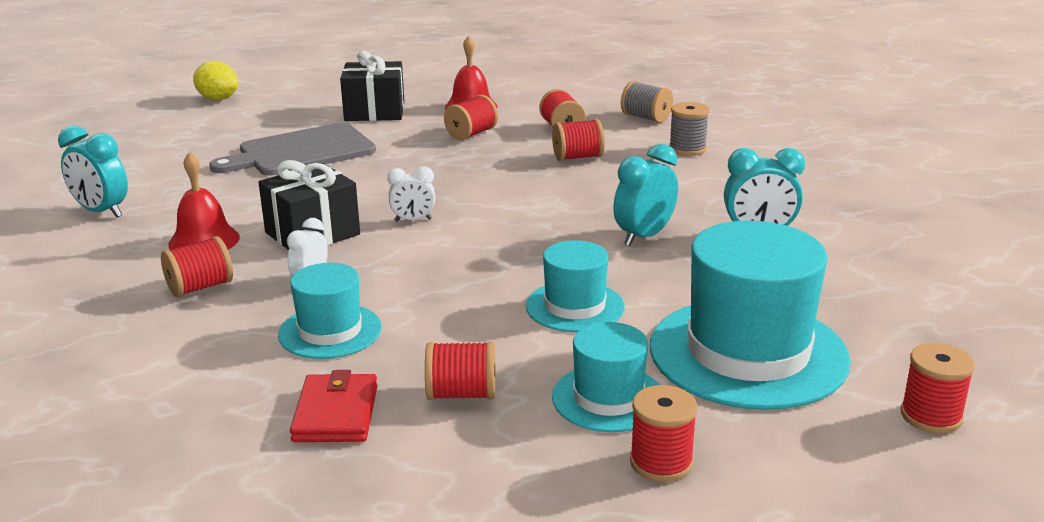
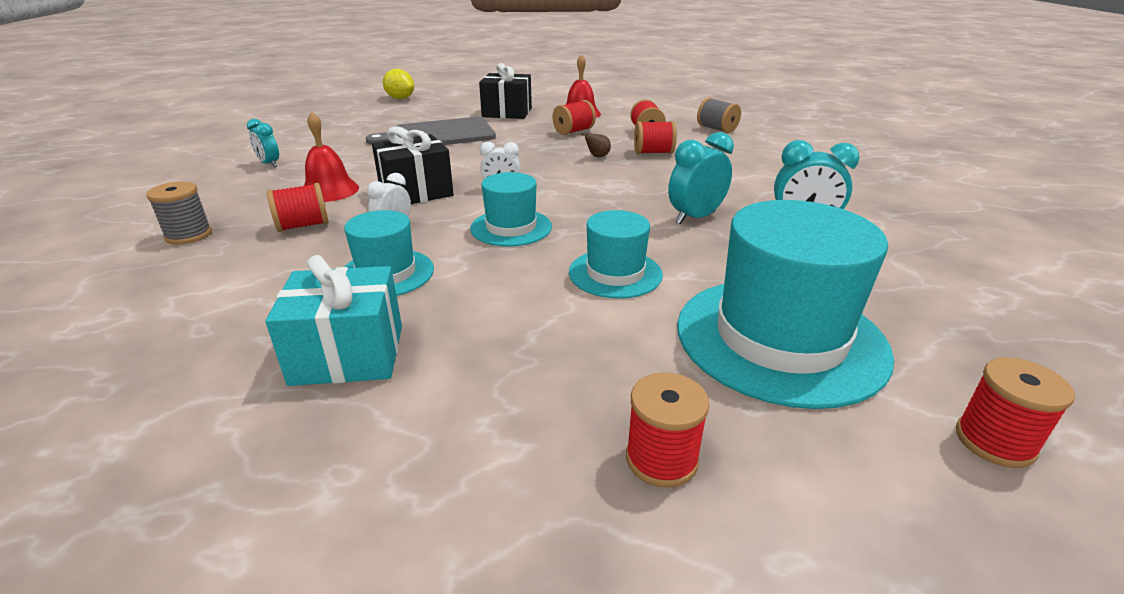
camera: 10 degrees right, 5 degrees up
turquoise clock [58,126,128,218] -> turquoise clock [247,119,279,167], size x0.64
red wallet [290,370,378,442] -> turquoise gift [265,255,402,386]
red spool [425,341,495,400] -> none
turquoise hat [552,322,660,432] -> turquoise hat moved to [470,172,552,247]
grey spool [669,102,710,156] -> grey spool moved to [146,181,212,245]
none -> brown pear [581,133,611,157]

